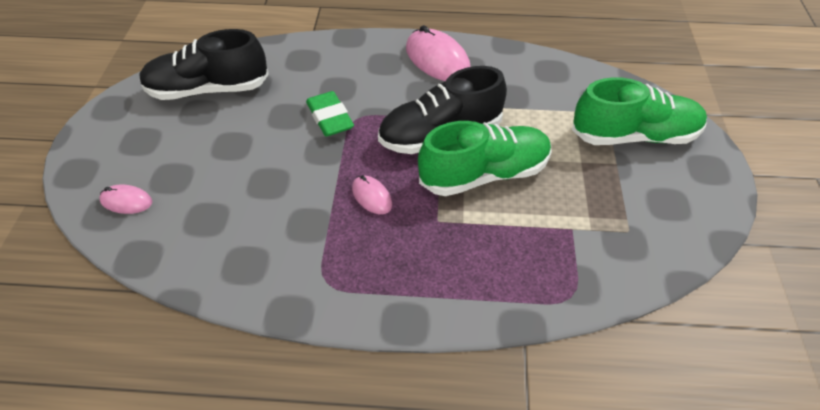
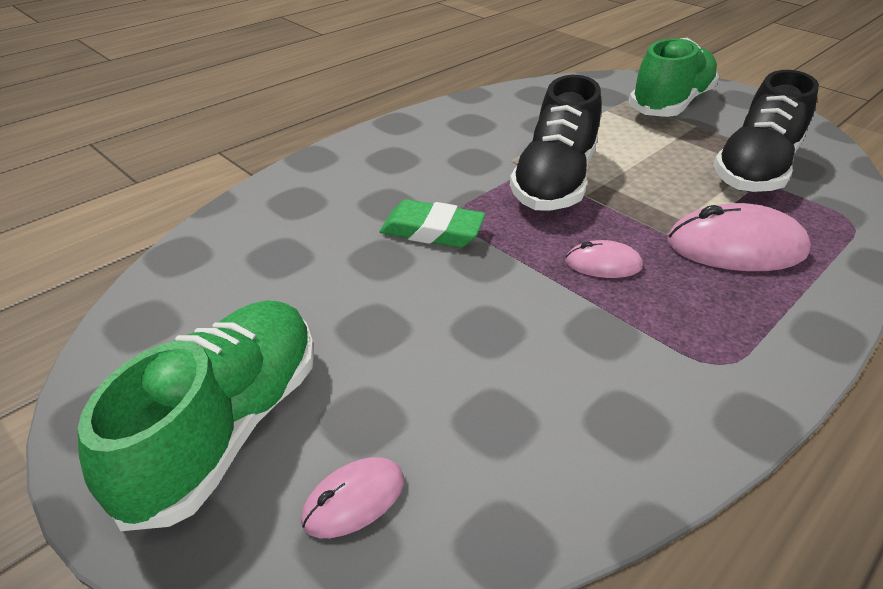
camera: 50 degrees left, 10 degrees down
black shoe [139,29,269,100] -> black shoe moved to [713,70,819,192]
pink mouse [406,25,471,81] -> pink mouse moved to [667,203,811,271]
green shoe [418,121,552,196] -> green shoe moved to [78,300,314,531]

